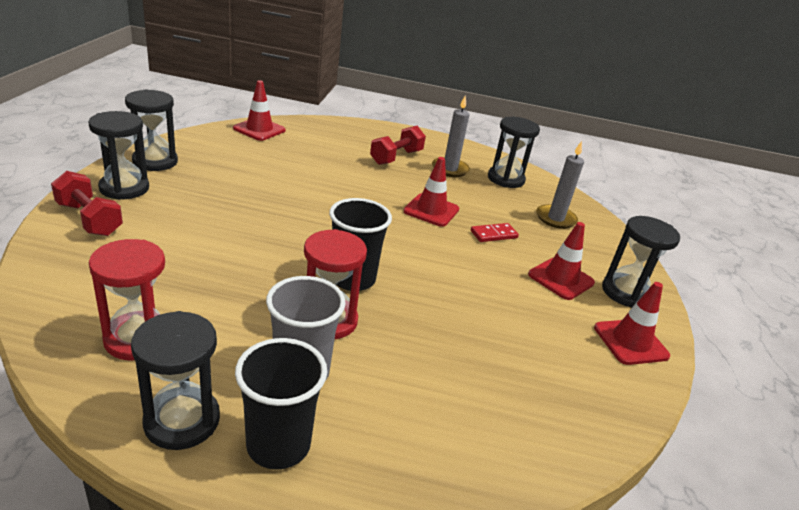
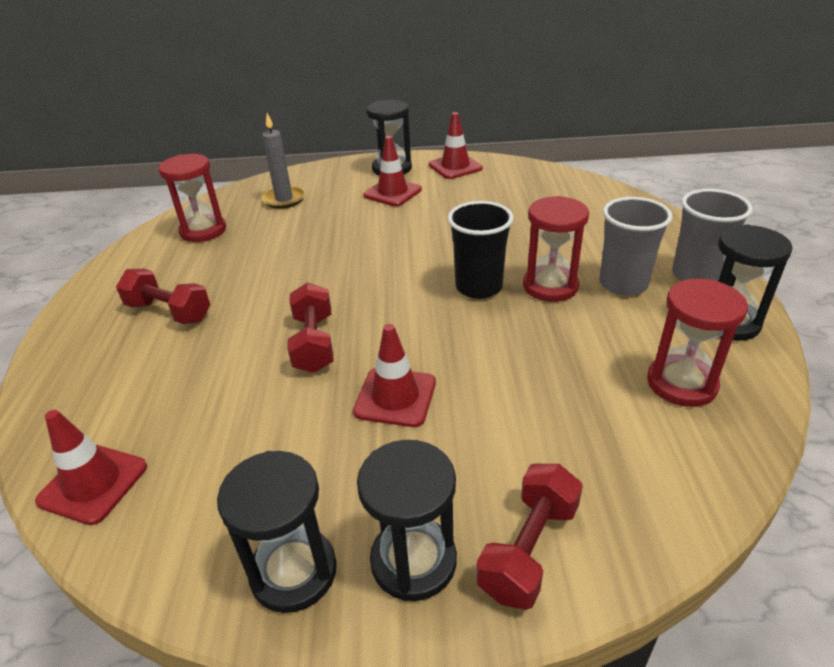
camera: 95 degrees left, 5 degrees up
black cup [235,338,327,470] -> grey cup [672,189,753,281]
red traffic cone [403,157,459,227] -> red traffic cone moved to [353,324,436,427]
grey candle [432,95,470,177] -> none
red domino [471,223,519,242] -> none
black hourglass [488,117,540,188] -> red hourglass [158,154,226,242]
none -> red dumbbell [287,282,333,373]

